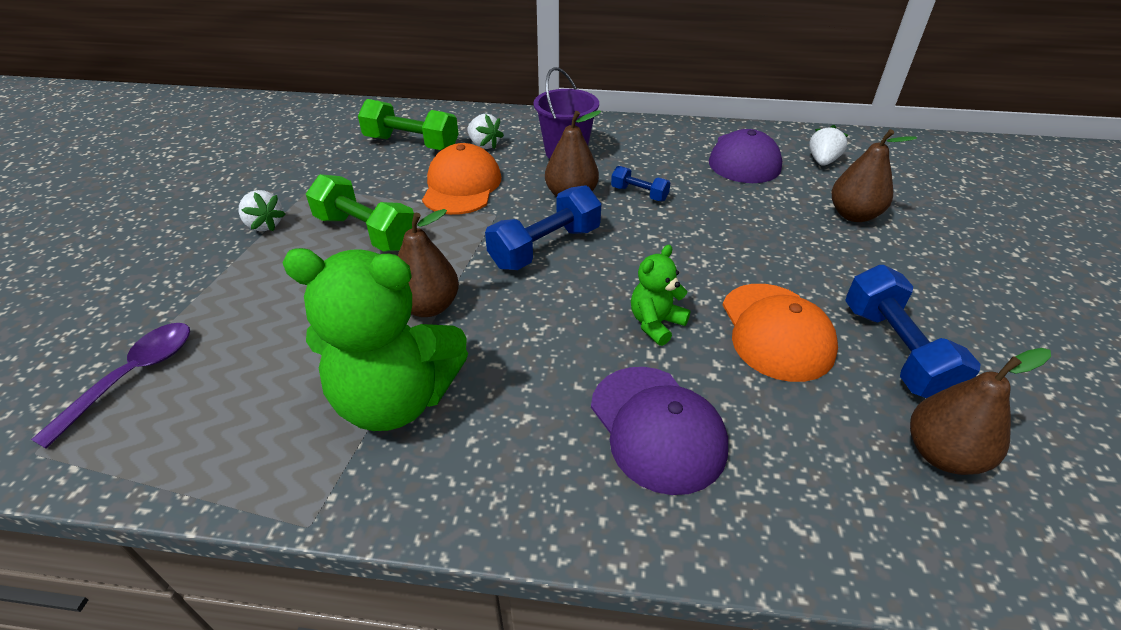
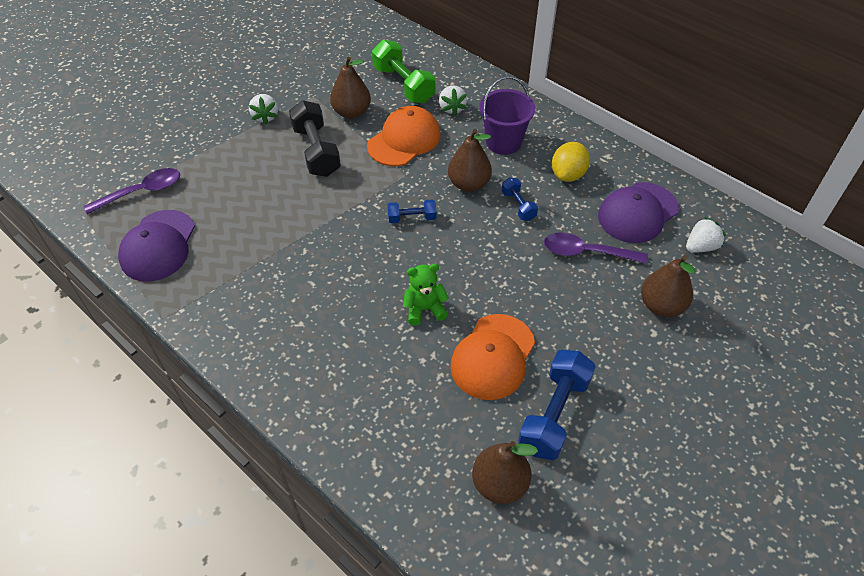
camera: 35 degrees right, 10 degrees up
green teddy bear [282,248,468,431] -> none
green dumbbell [306,174,414,251] -> black dumbbell [289,100,341,177]
brown pear [398,209,459,317] -> brown pear moved to [330,56,371,119]
blue dumbbell [485,185,601,270] -> blue dumbbell [387,199,436,223], size x0.54
purple cap [591,367,728,495] -> purple cap moved to [118,210,195,282]
none -> purple spoon [544,232,648,264]
none -> yellow lemon [552,142,590,182]

